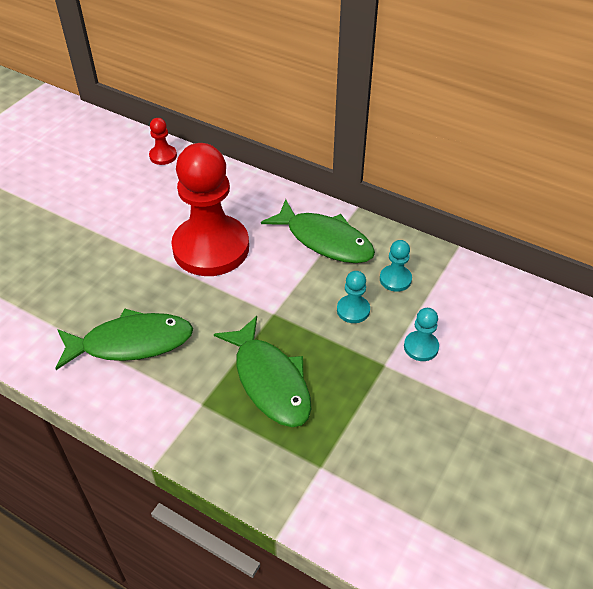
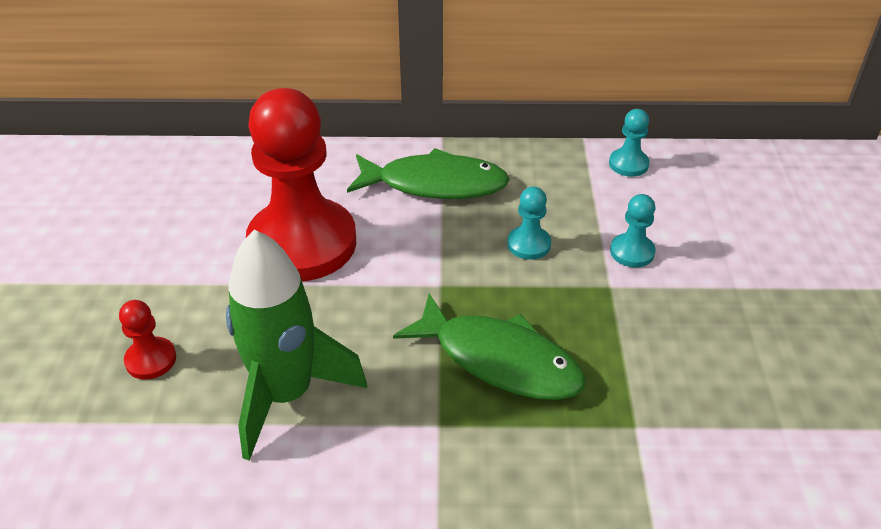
camera: 30 degrees left, 5 degrees down
green fish [55,308,193,370] -> green rocket [226,230,367,461]
red pawn [149,118,177,165] -> red pawn moved to [119,300,176,380]
turquoise pawn [380,240,412,292] -> turquoise pawn moved to [609,109,650,177]

